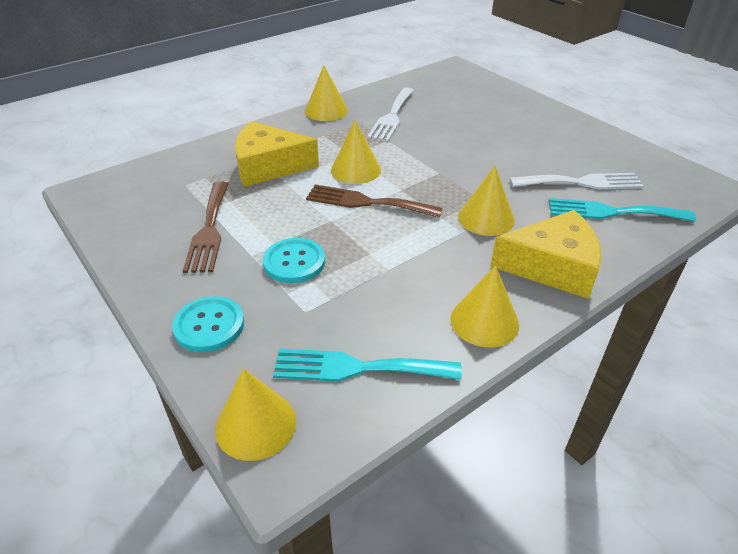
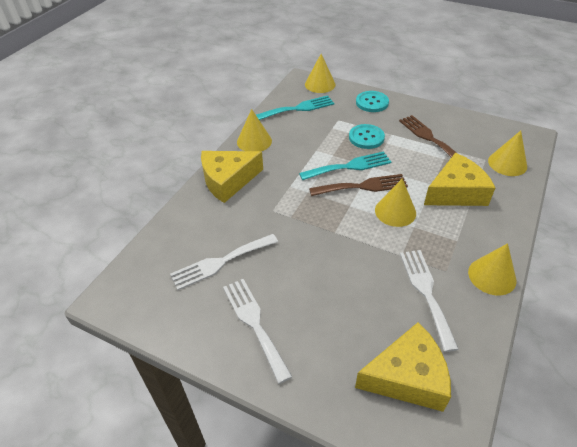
camera: 155 degrees right, 5 degrees up
yellow cone [458,166,515,236] -> yellow cone moved to [488,131,527,176]
turquoise fork [549,198,696,222] -> turquoise fork moved to [299,151,391,180]
none -> white fork [223,279,292,384]
none -> yellow cheese [355,322,451,412]

